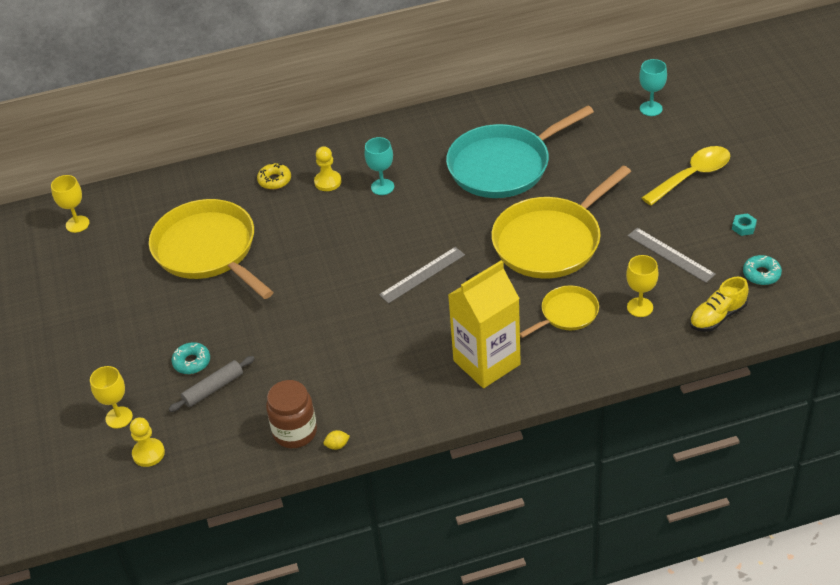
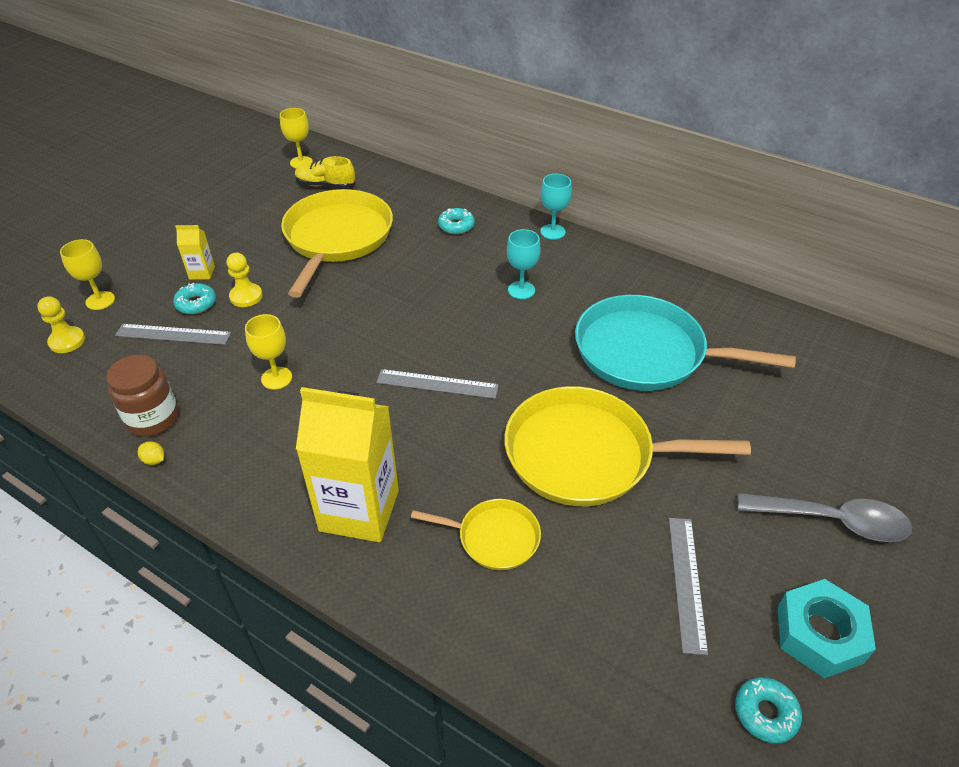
camera: 45 degrees right, 0 degrees up
grey rolling pin [169,356,255,412] -> grey ruler [115,324,231,345]
yellow donut [257,163,291,190] -> turquoise donut [438,208,475,234]
yellow pawn [314,146,342,191] -> yellow pawn moved to [227,253,262,307]
yellow goblet [626,255,659,317] -> yellow goblet moved to [245,314,292,390]
turquoise goblet [639,59,667,116] -> turquoise goblet moved to [540,174,572,240]
yellow spoon [642,146,730,206] -> grey spoon [738,493,912,542]
yellow shoe [690,277,749,332] -> yellow shoe moved to [295,156,355,189]
turquoise nut [732,213,757,236] -> turquoise nut [778,579,876,679], size x2.28
none -> yellow carton [175,225,215,280]

